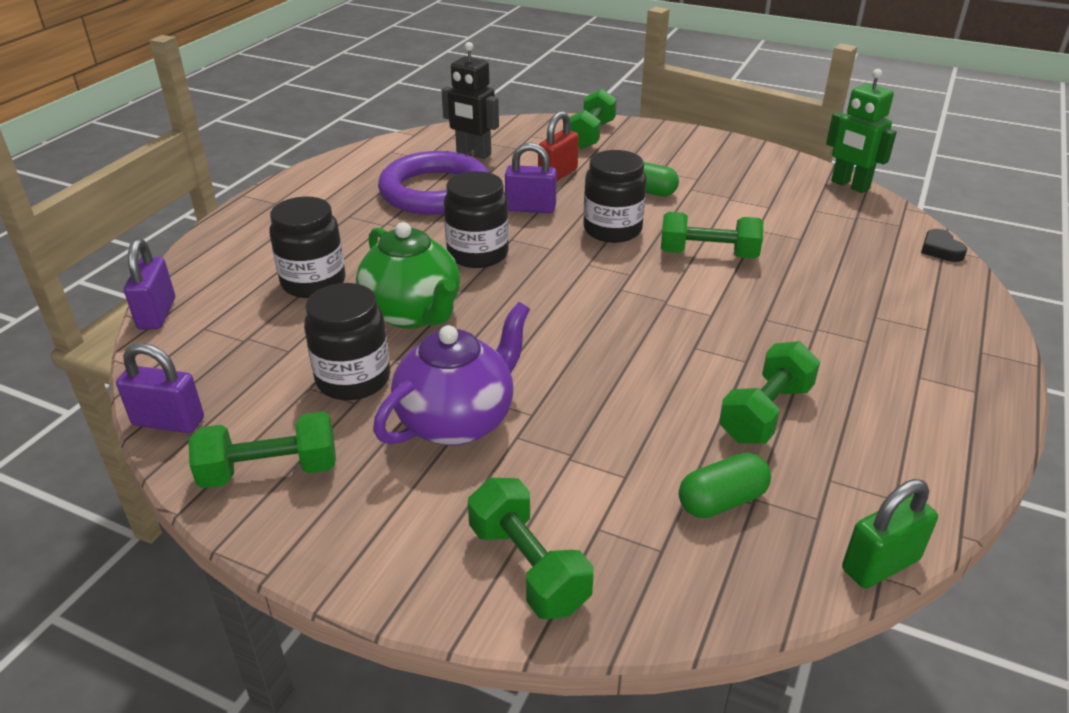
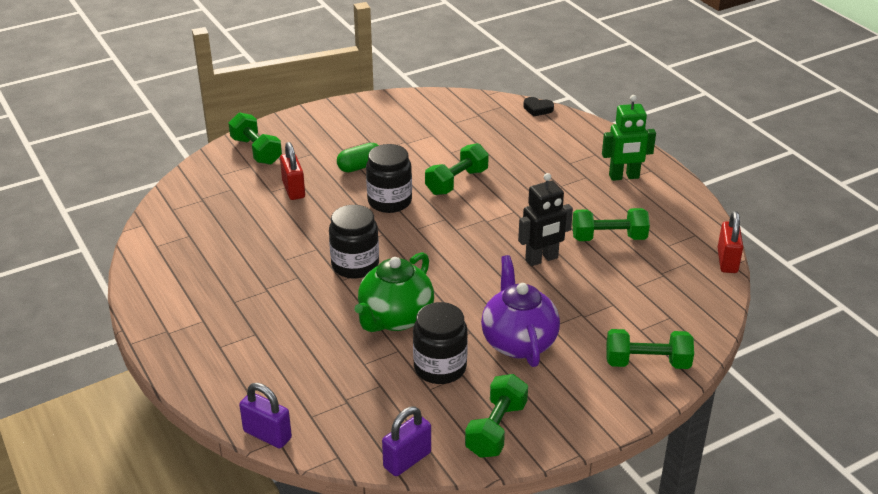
camera: 55 degrees left, 0 degrees up
black jar [269,197,346,298] -> none
green teapot [356,222,460,329] -> green teapot turned 120 degrees clockwise [355,252,434,332]
purple ring [378,151,489,215] -> none
black robot [441,42,499,159] -> black robot moved to [518,173,573,266]
purple padlock [505,143,557,213] -> none
green capsule [679,453,771,518] -> none
green dumbbell [719,341,820,443] -> green dumbbell turned 75 degrees counterclockwise [572,208,650,241]
green robot [826,69,897,193] -> green robot moved to [602,95,656,181]
green padlock [842,479,938,589] -> red padlock [717,211,743,273]

